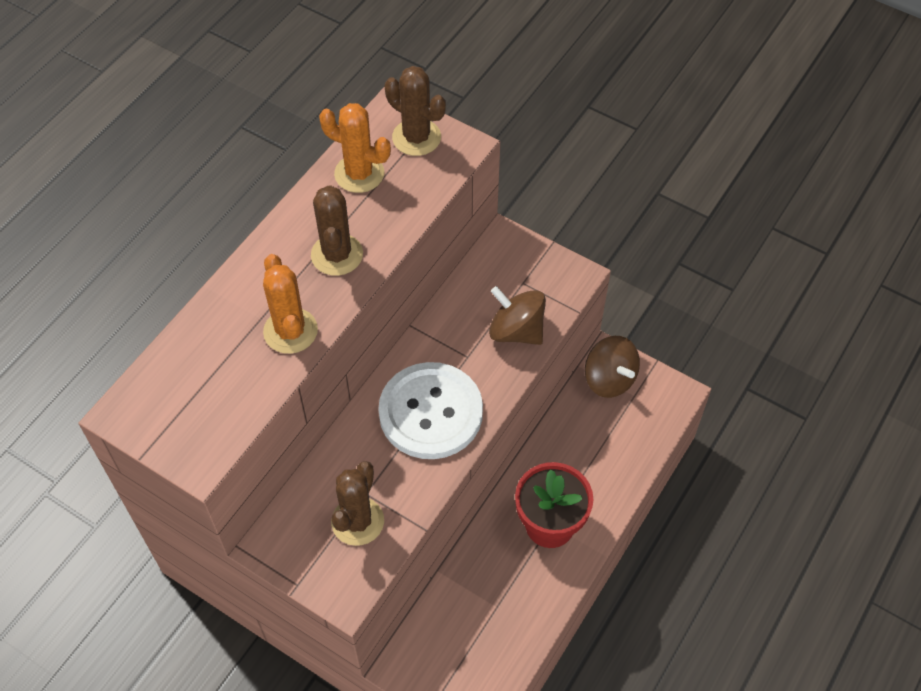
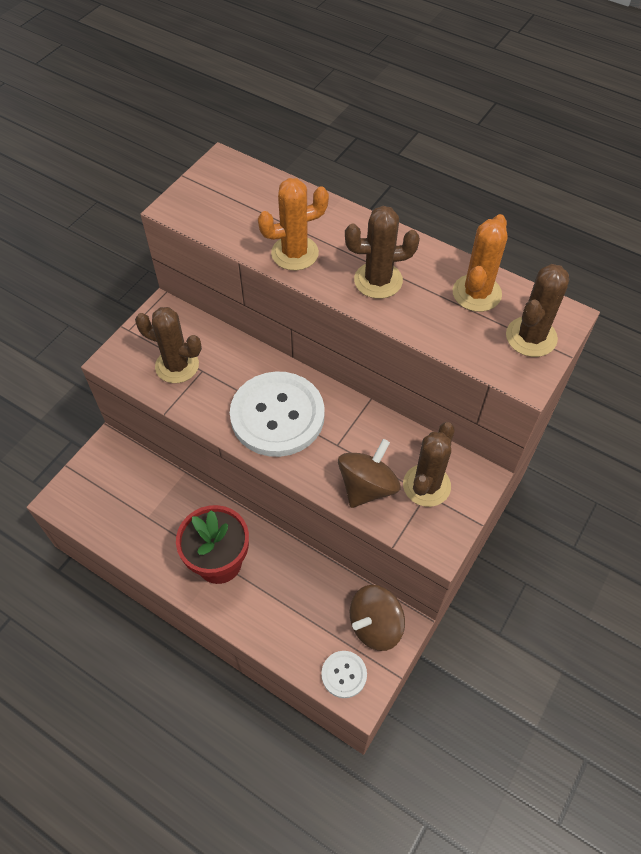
camera: 90 degrees right, 0 degrees up
none -> white button [321,651,367,698]
none -> brown cactus [403,422,455,507]

